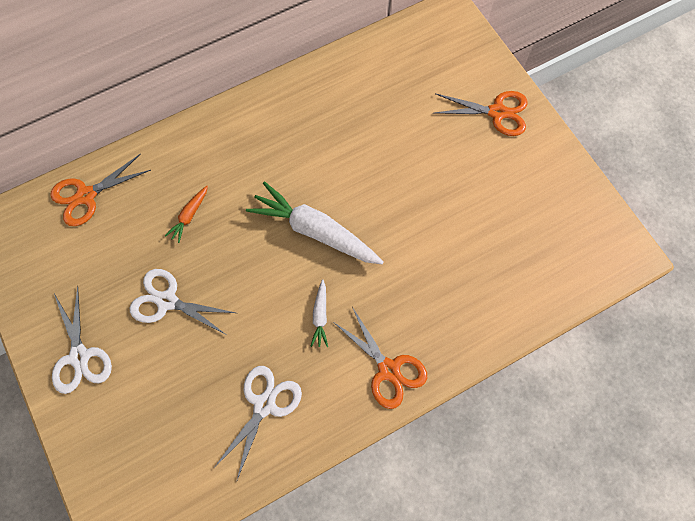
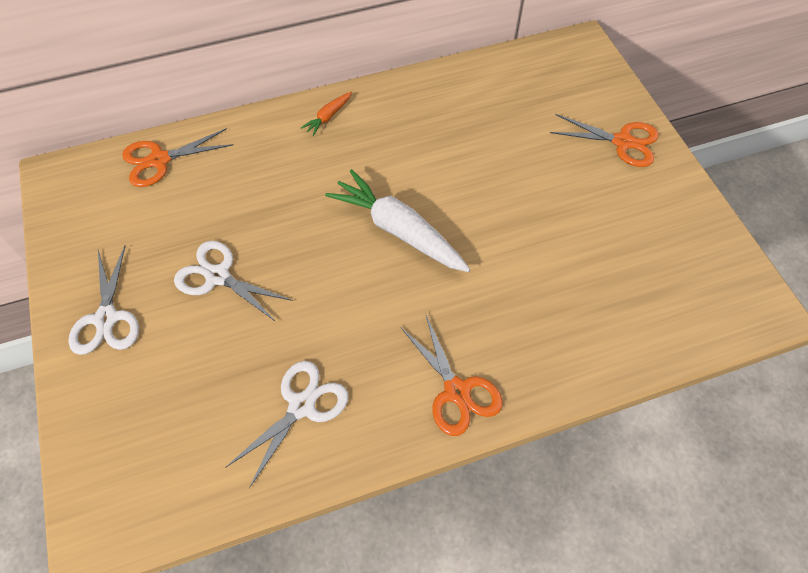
camera: 10 degrees right, 10 degrees down
orange carrot [165,186,208,243] -> orange carrot moved to [301,92,352,136]
white carrot [310,279,328,347] -> none

